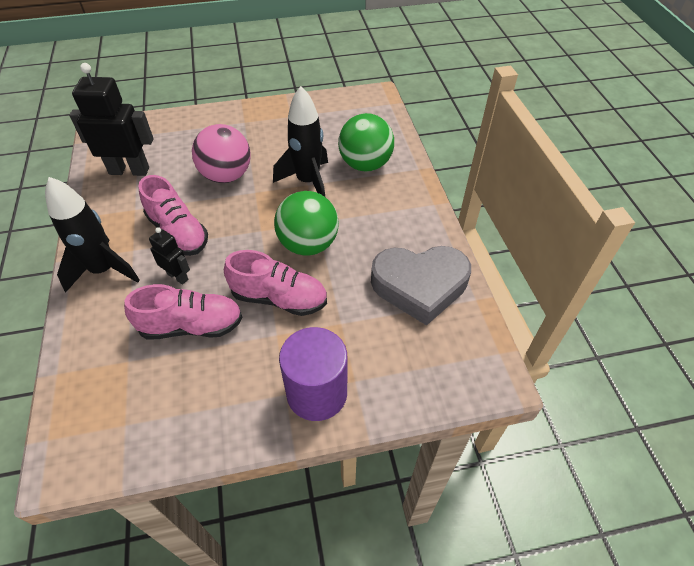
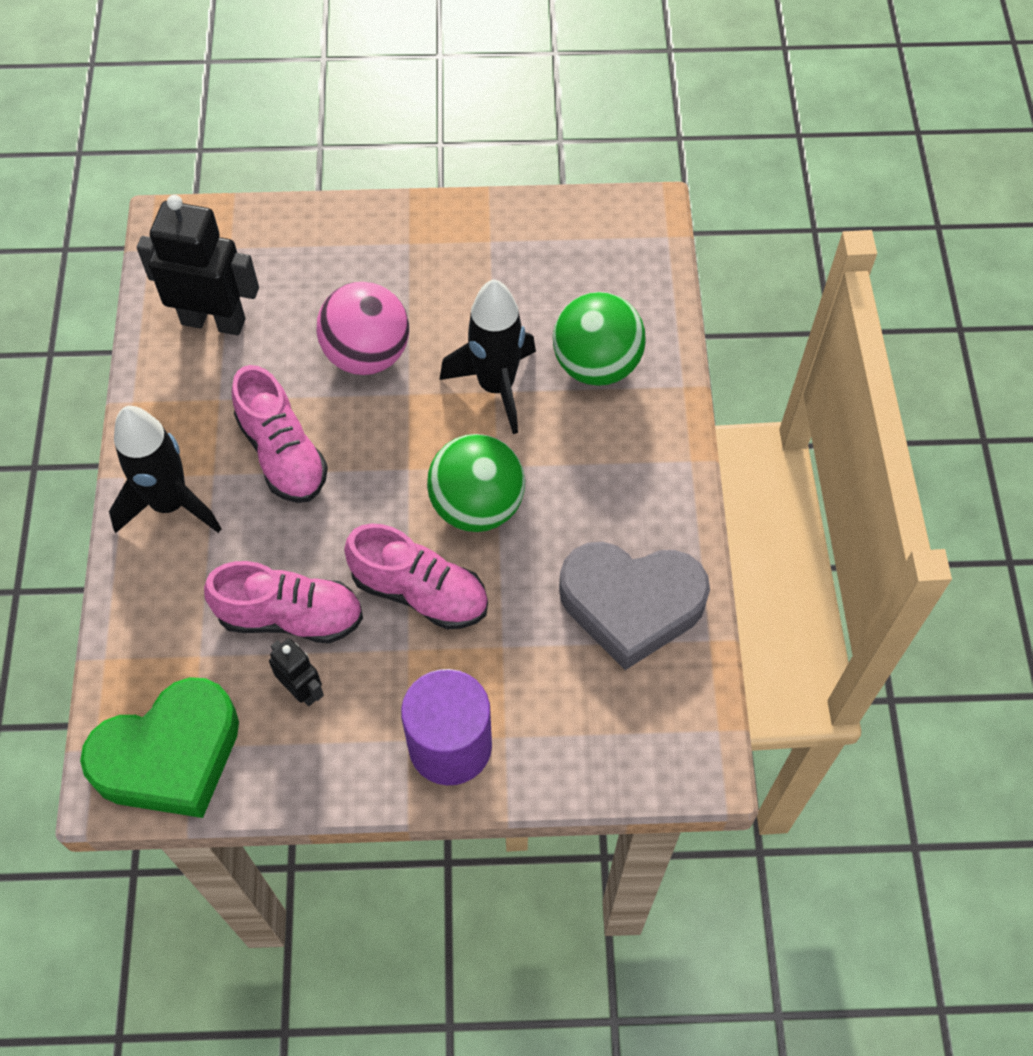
camera: 10 degrees right, 10 degrees up
black robot [149,227,190,285] -> black robot moved to [269,638,324,706]
none -> green heart [80,677,239,818]

